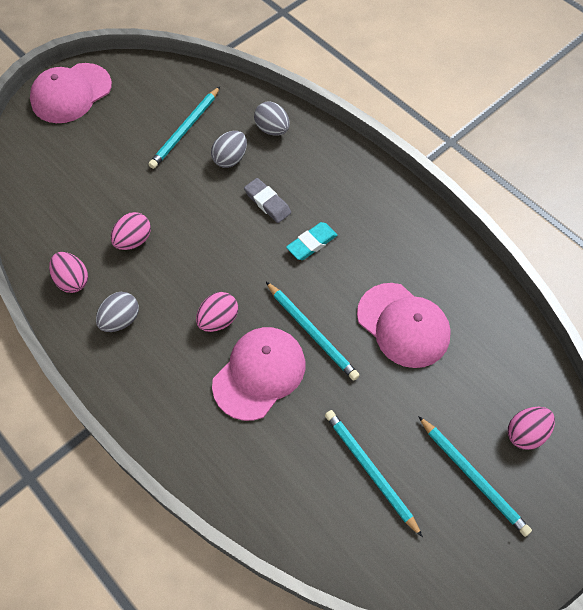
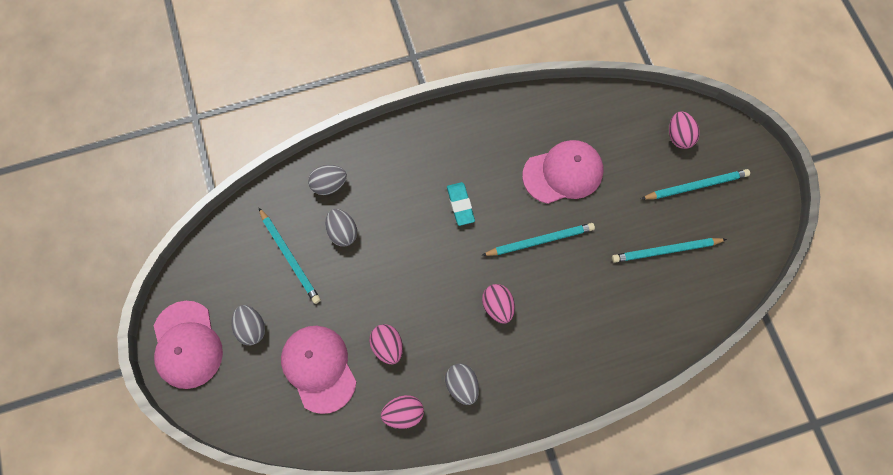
camera: 65 degrees left, 10 degrees up
pink cap [212,327,305,421] -> pink cap moved to [281,326,357,414]
grey eraser [244,178,291,223] -> none
none -> grey egg [232,305,265,345]

